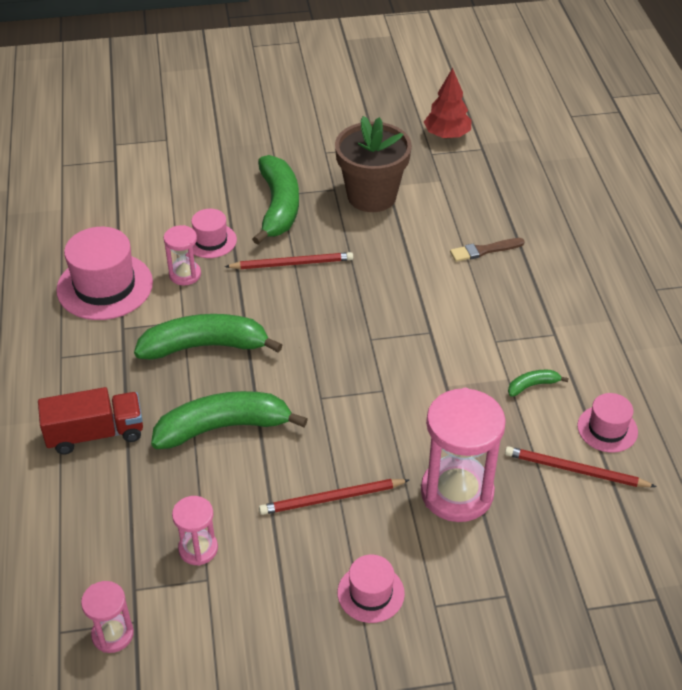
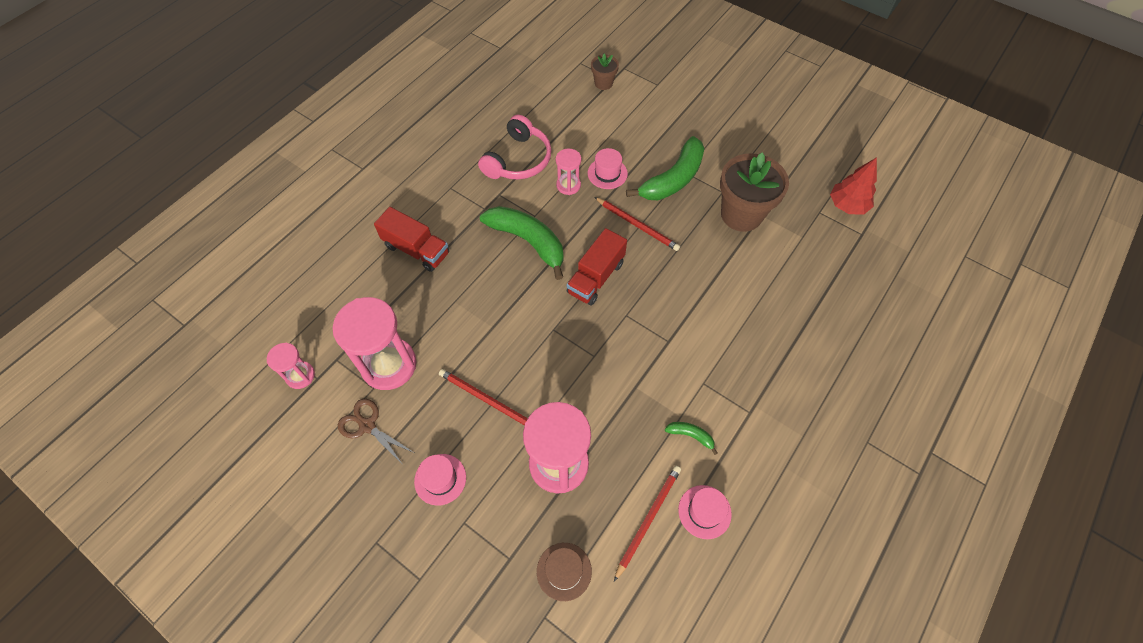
camera: 45 degrees right, 15 degrees up
pink hat [56,227,153,320] -> pink headphones [478,115,552,180]
green banana [151,391,308,449] -> none
pink hourglass [172,496,218,566] -> pink hourglass [332,297,417,390], size x1.93
brown brush [450,238,525,262] -> none
red pencil [505,446,657,487] -> red pencil turned 60 degrees clockwise [614,466,681,581]
none -> brown scissors [338,399,414,466]
none -> brown hat [537,543,592,601]
none -> red truck [567,228,627,305]
none -> brown flower pot [591,54,619,90]

